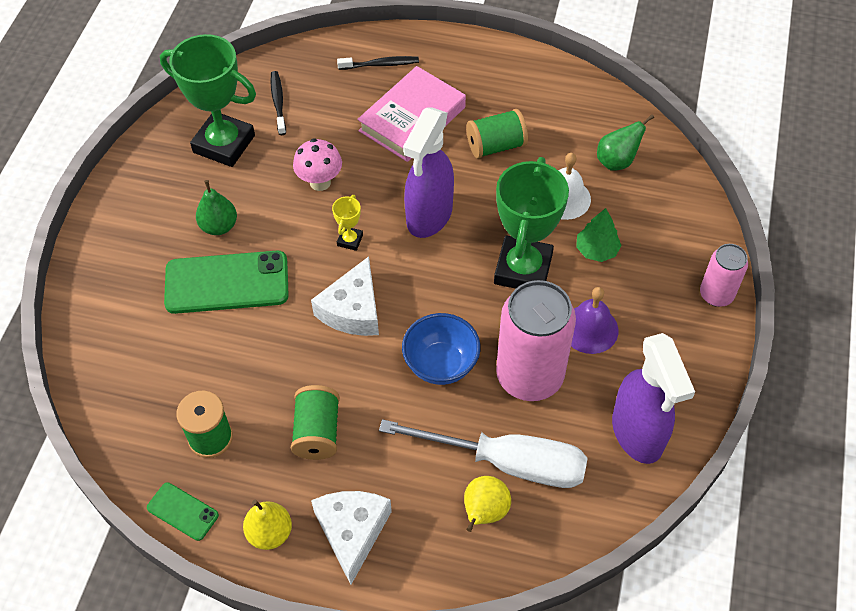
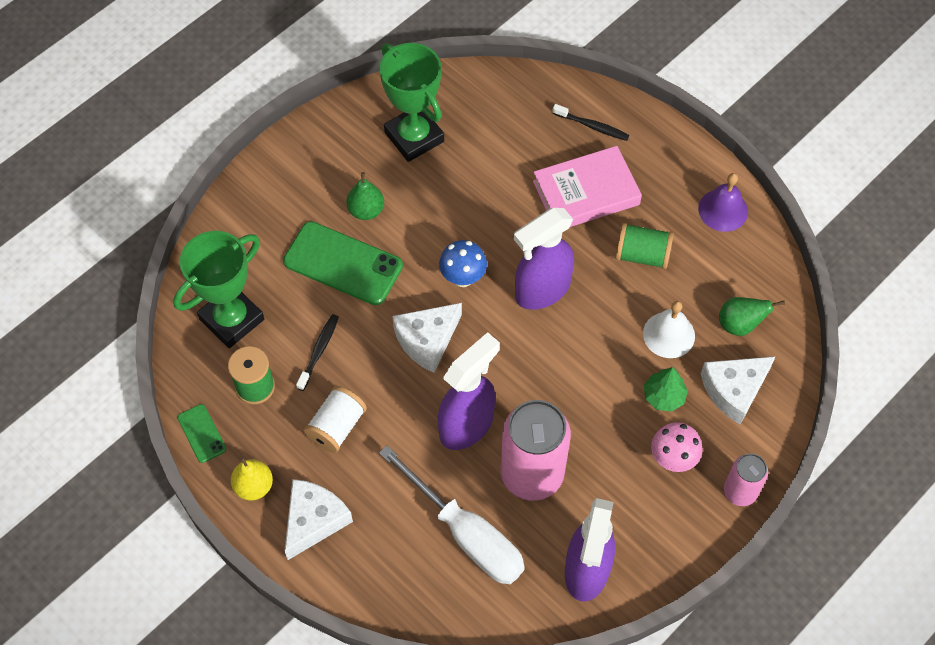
camera: 30 degrees right, 5 degrees up
black toothbrush [270,71,286,135] -> black toothbrush moved to [296,314,339,391]
green spool [291,385,340,460] -> white spool [304,386,367,453]
pink mushroom [293,138,342,191] -> pink mushroom moved to [651,422,702,472]
yellow trophy [332,195,363,251] -> blue mushroom [439,240,487,287]
blue bowl [402,313,481,385] -> purple spray bottle [438,332,500,450]
yellow pear [464,476,511,532] -> none
green trophy [494,157,569,289] -> green trophy moved to [173,231,264,348]
purple bell [571,287,618,354] -> purple bell moved to [698,173,748,232]
none -> white cheese [701,356,776,424]

